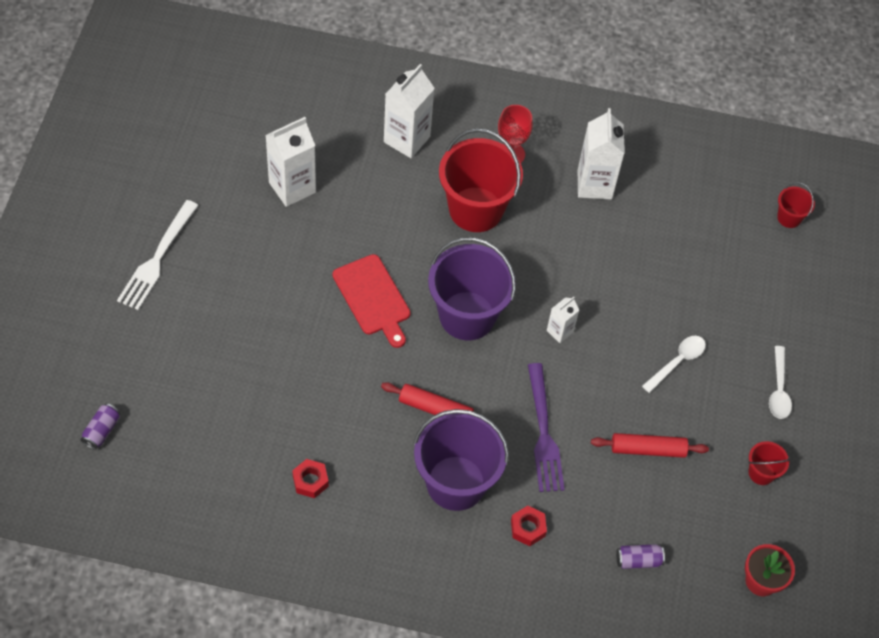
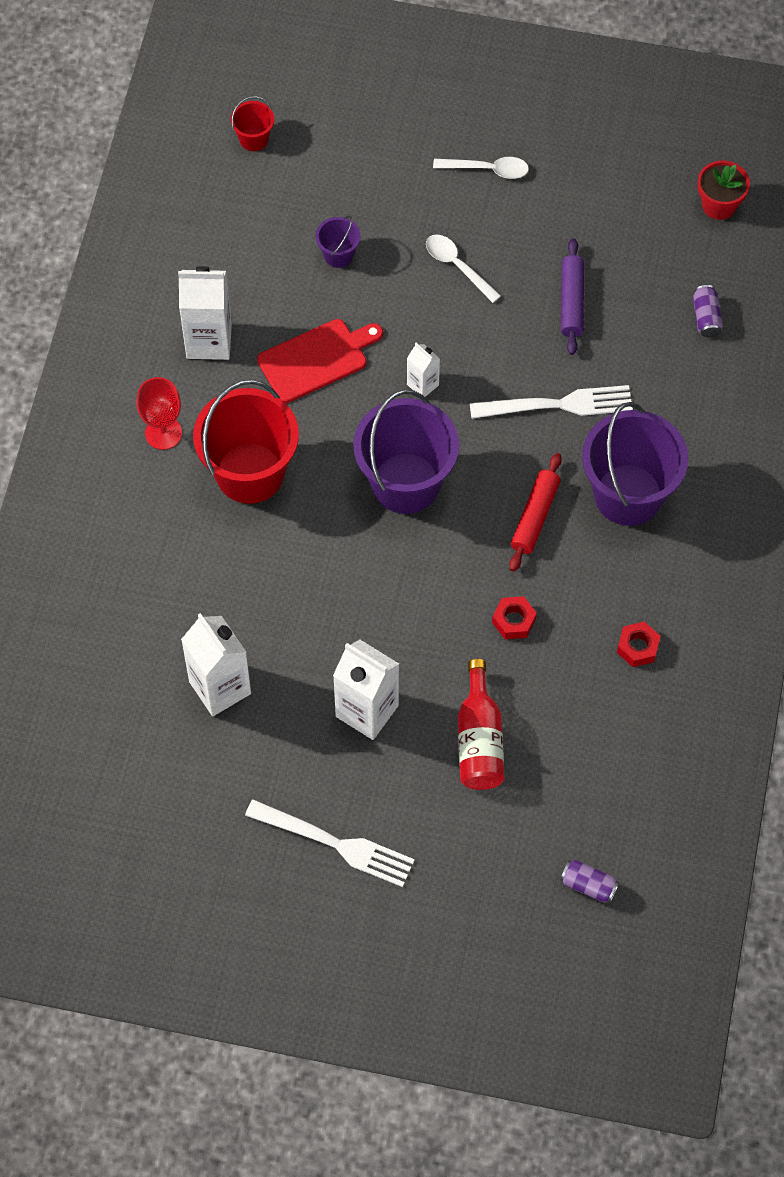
camera: 85 degrees left, 5 degrees up
red cutting board [333,254,411,348] -> red cutting board moved to [257,319,383,403]
white carton [384,64,435,158] -> white carton moved to [333,640,399,740]
red nut [511,506,547,546] -> red nut moved to [492,596,537,639]
purple fork [528,363,565,492] -> white fork [470,385,633,419]
red rolling pin [591,433,709,458] -> purple rolling pin [561,238,584,355]
red bucket [748,441,790,485] -> none
none -> purple bucket [316,216,360,268]
none -> red bottle [458,659,504,790]

